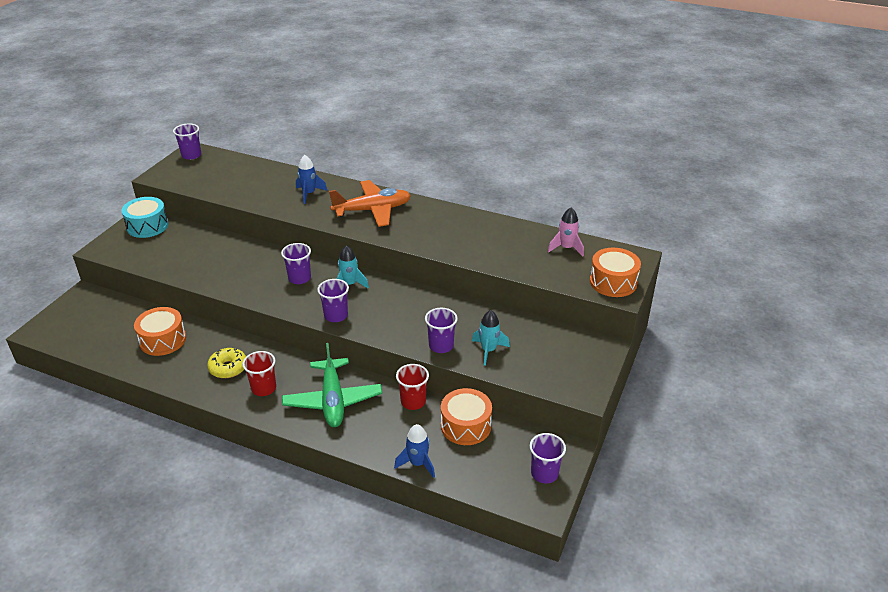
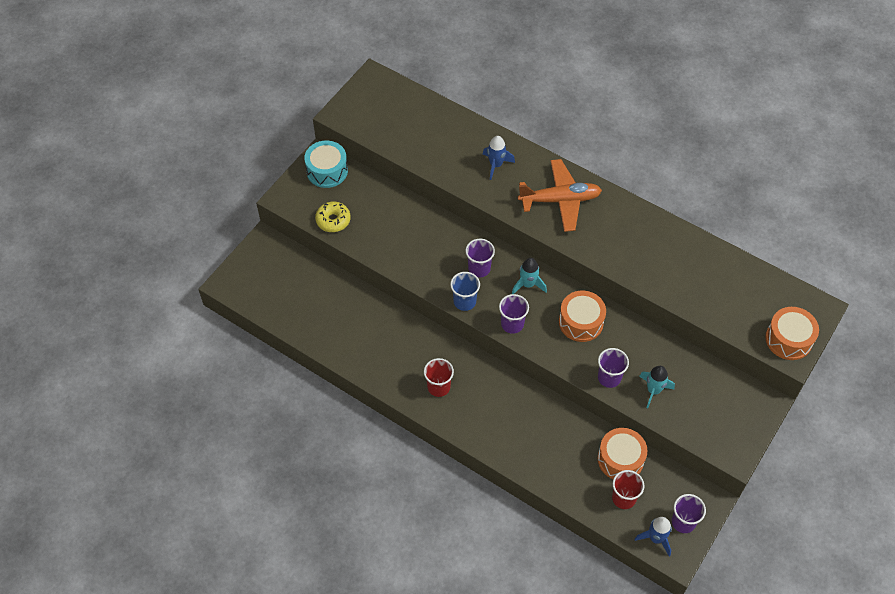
camera: 10 degrees right, 20 degrees up
orange drum [134,307,186,356] -> orange drum moved to [559,291,606,342]
purple cup [173,124,201,160] -> none
yellow donut [207,348,246,378] -> yellow donut moved to [315,202,351,232]
green plane [282,343,382,427] -> none
blue rocket [394,424,435,478] -> blue rocket moved to [634,517,672,556]
red cup [396,364,429,410] -> red cup moved to [612,470,645,509]
pink rocket [548,208,584,257] -> none
none -> blue cup [450,272,480,311]

